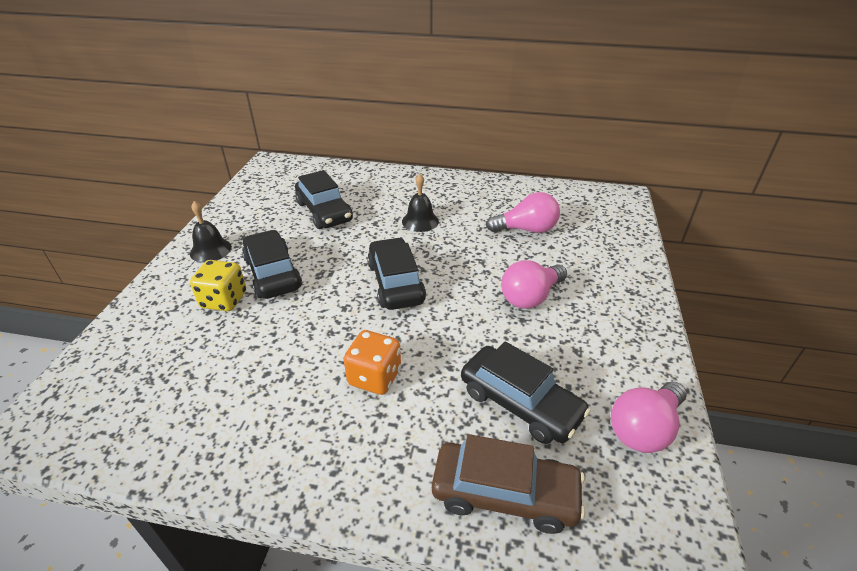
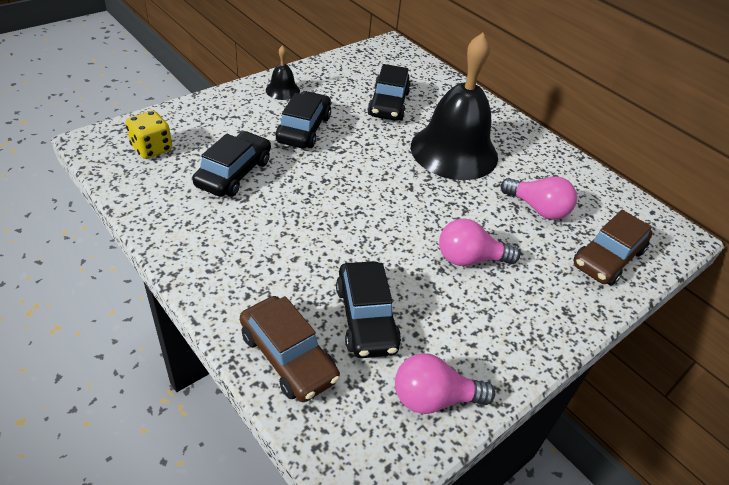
camera: 35 degrees right, 5 degrees up
yellow dice [190,260,246,311] -> yellow dice moved to [126,111,172,159]
orange dice [344,330,401,395] -> none
black car [367,237,426,310] -> black car moved to [192,131,271,197]
black bell [402,174,439,232] -> black bell [411,33,498,180], size x2.39
none -> brown car [573,210,652,286]

